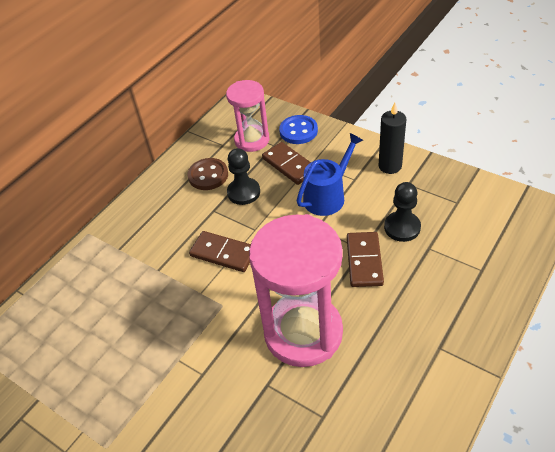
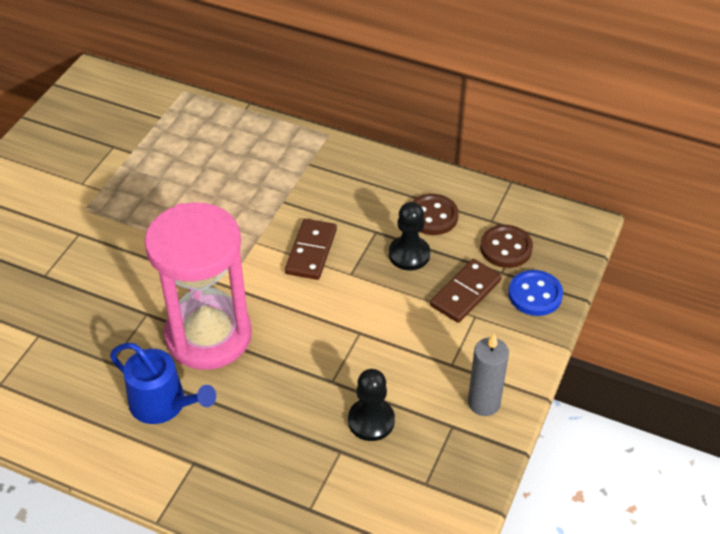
camera: 75 degrees right, 0 degrees up
pink hourglass [226,80,269,152] -> brown button [480,225,533,268]
blue watering can [296,133,363,216] -> blue watering can moved to [110,343,216,424]
brown domino [347,232,384,287] -> none
black candle [379,103,406,174] -> grey candle [468,333,509,416]

